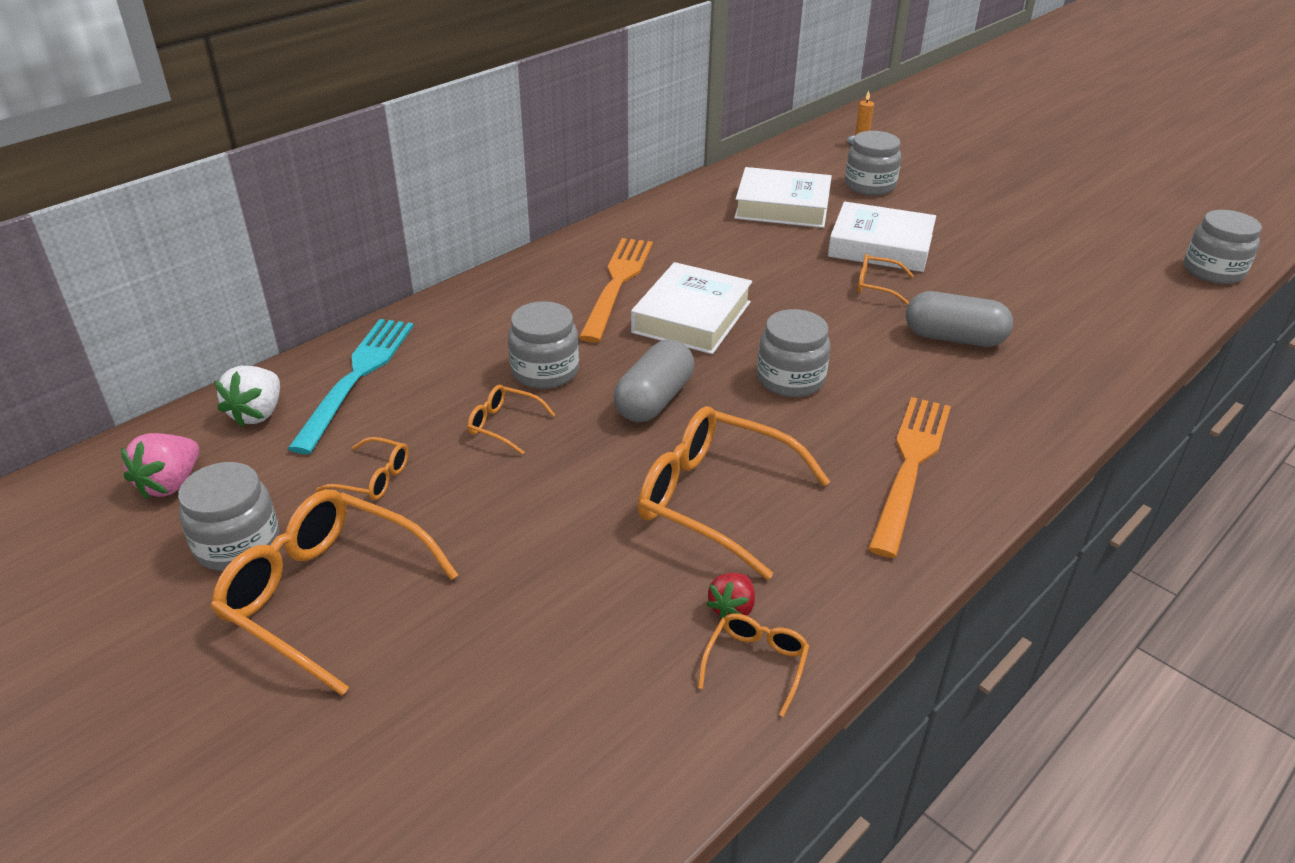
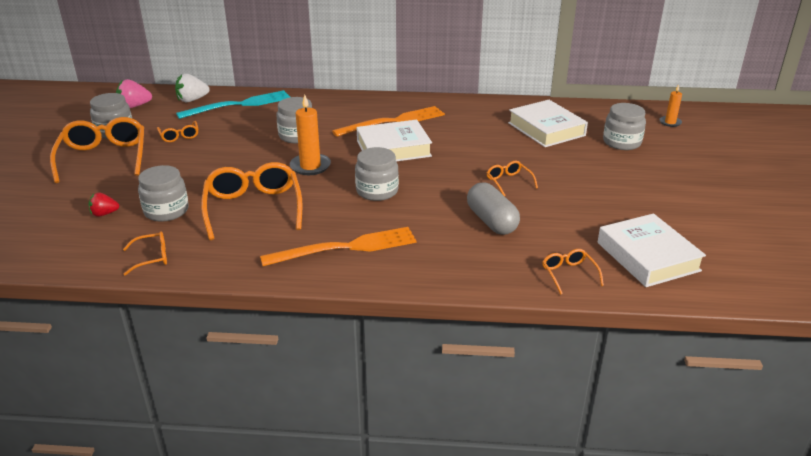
camera: 50 degrees right, 5 degrees down
orange glasses [467,385,555,455] -> orange glasses moved to [542,249,604,295]
grey capsule [614,339,694,422] -> orange candle [290,95,331,175]
red strawberry [706,573,755,619] -> red strawberry moved to [88,192,119,217]
white book [828,201,936,272] -> white book moved to [598,214,706,287]
grey jar [1184,210,1262,284] -> grey jar moved to [138,165,189,222]

